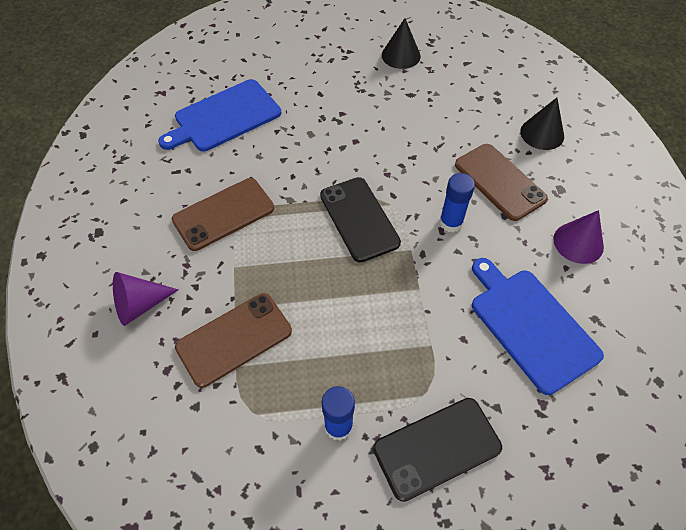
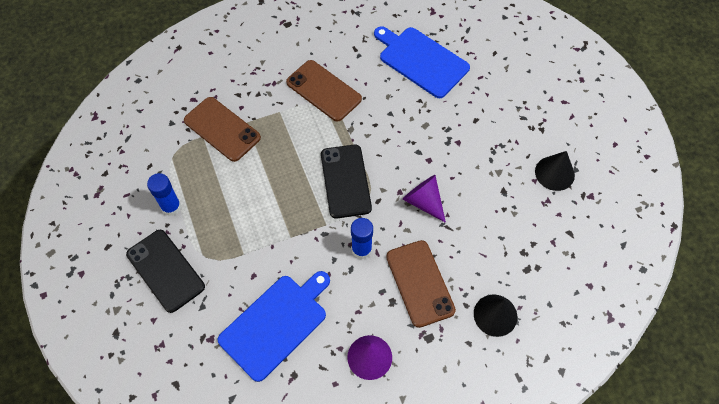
camera: 75 degrees right, 5 degrees up
purple cone [113,272,179,326] -> purple cone moved to [402,175,446,223]
black phone [320,177,401,263] -> black phone turned 60 degrees counterclockwise [321,145,372,218]
brown phone [455,144,548,221] -> brown phone turned 60 degrees counterclockwise [386,240,456,328]

